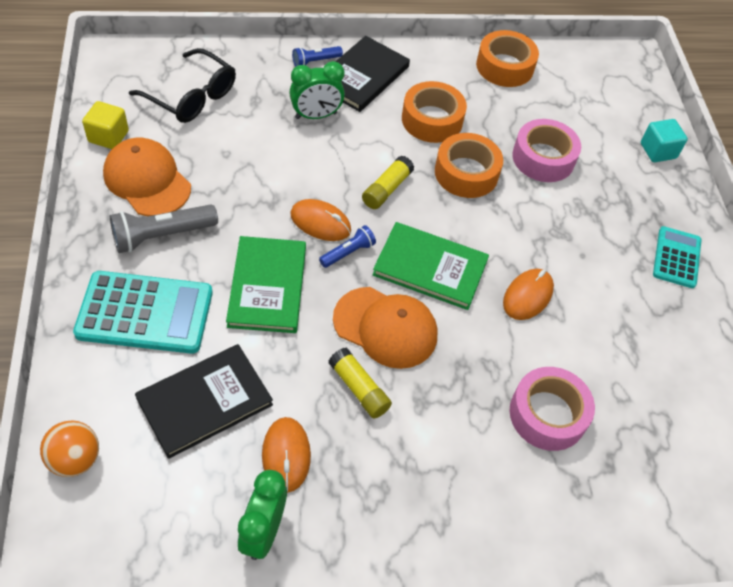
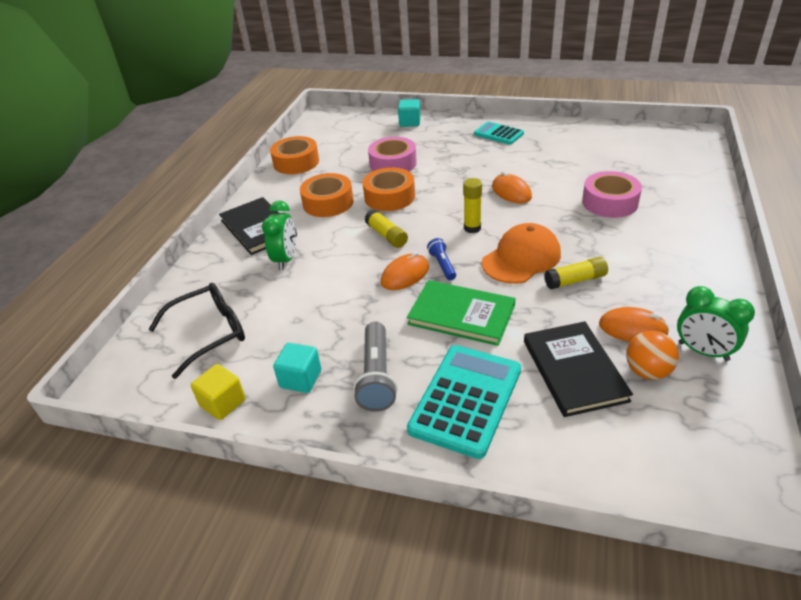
camera: 60 degrees left, 15 degrees down
orange ball [40,421,99,477] -> orange ball moved to [626,331,679,380]
orange cap [103,138,191,216] -> turquoise cube [273,343,321,393]
blue flashlight [292,46,343,67] -> none
green book [372,222,489,310] -> yellow glue stick [463,178,482,233]

